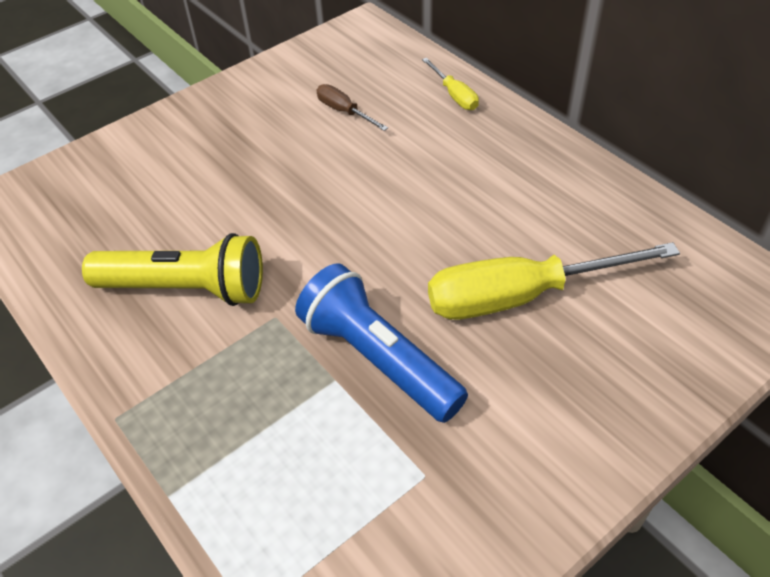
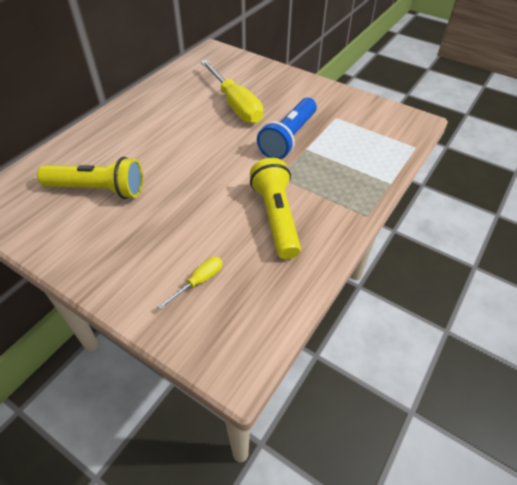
camera: 110 degrees left, 0 degrees up
brown screwdriver [317,84,388,131] -> yellow flashlight [37,157,143,199]
yellow screwdriver [422,58,479,110] -> yellow screwdriver moved to [157,257,223,310]

